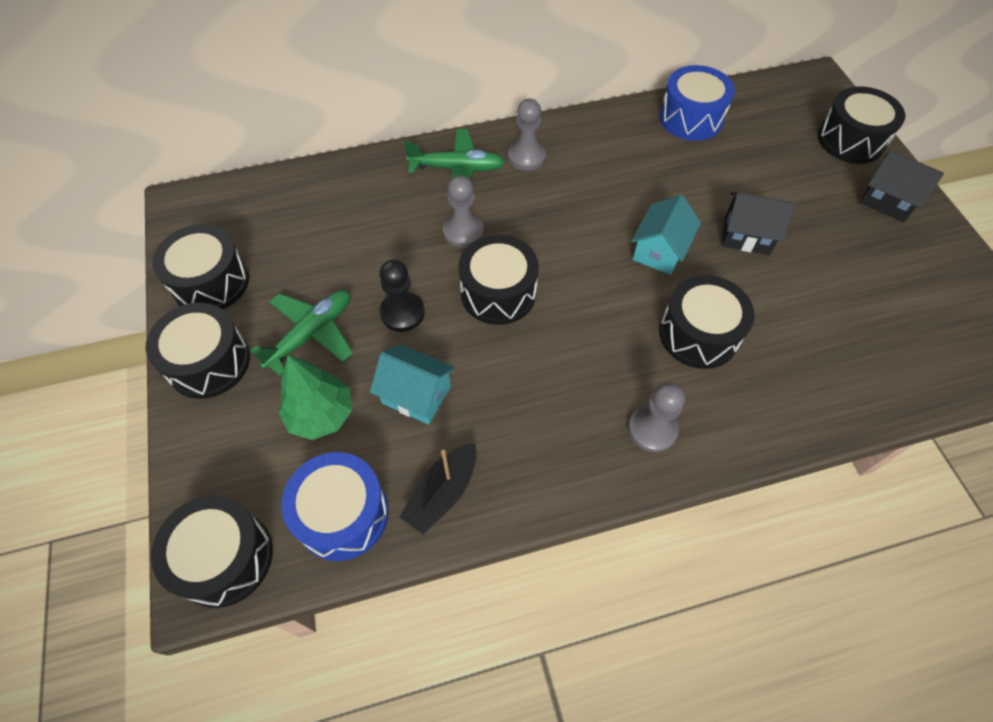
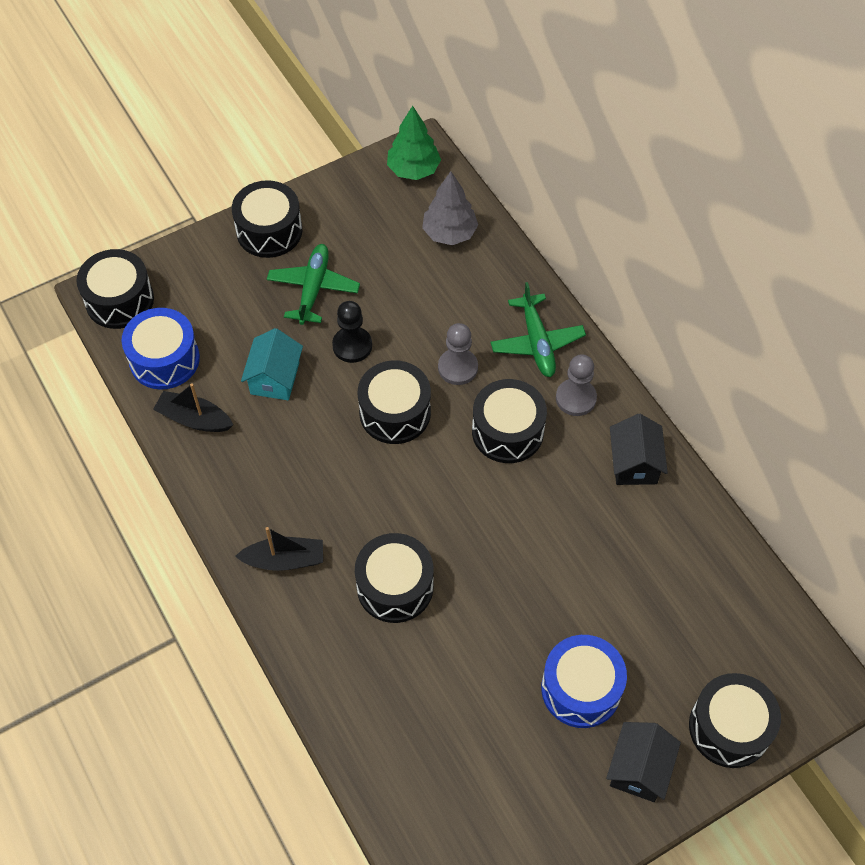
camera: 75 degrees right, 0 degrees up
black drum [152,225,249,309] -> black drum moved to [472,379,547,463]
green plane [250,290,353,376] -> green plane turned 105 degrees counterclockwise [267,244,360,325]
green tree [279,355,352,440] -> green tree moved to [387,106,441,180]
grey pawn [628,382,685,452] -> black boat [235,527,323,571]
turquoise house [631,195,701,275] -> none
blue drum [659,65,735,141] -> blue drum moved to [541,635,627,728]
black house [722,192,795,255] -> black house moved to [610,414,668,485]
none -> grey tree [422,171,478,245]

